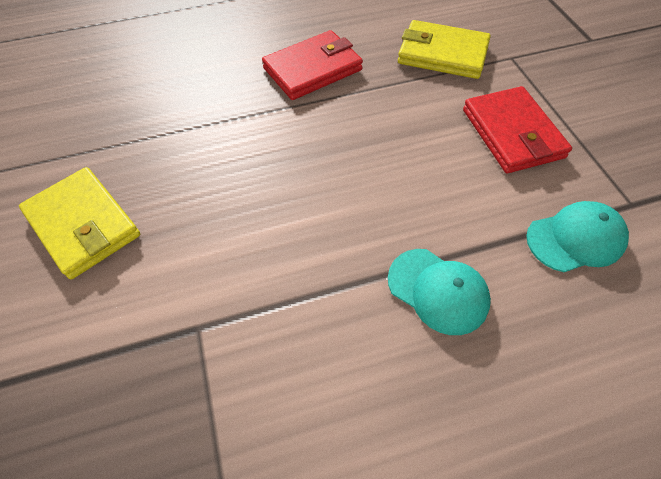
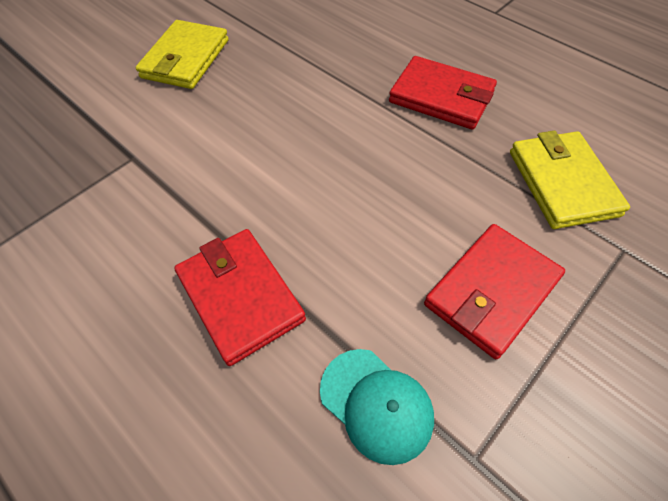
camera: 60 degrees right, 0 degrees up
turquoise cap [388,249,491,335] -> red wallet [174,229,306,366]

